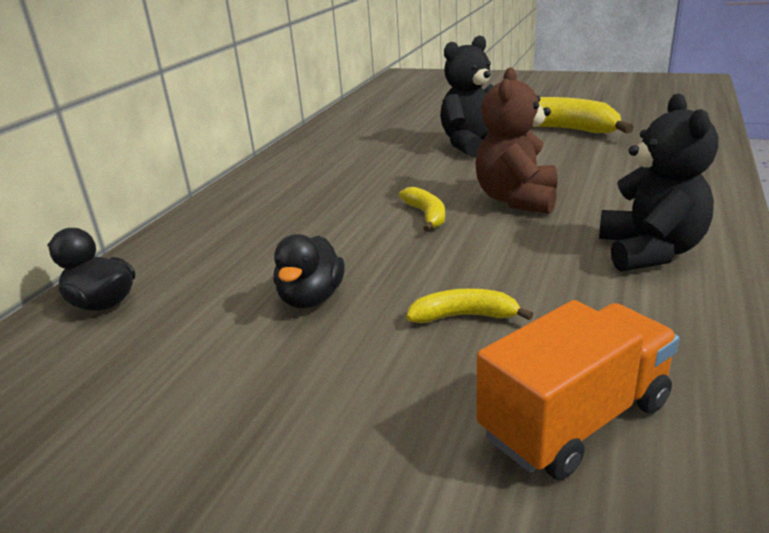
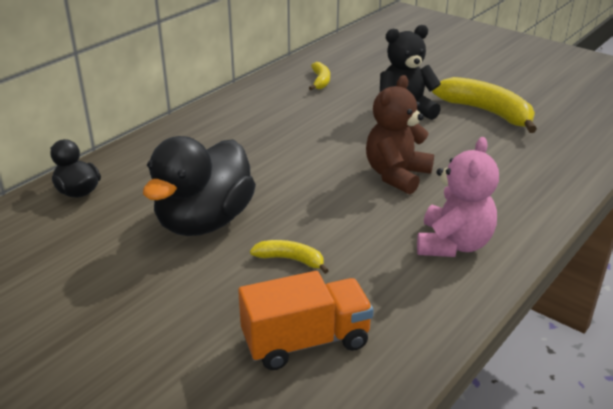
camera: 15 degrees right, 5 degrees up
black duck [274,234,345,309] -> black duck [143,136,256,236], size x1.94
yellow banana [399,187,445,232] -> yellow banana moved to [309,62,330,90]
black teddy bear [599,94,718,272] -> pink teddy bear [417,137,499,257]

